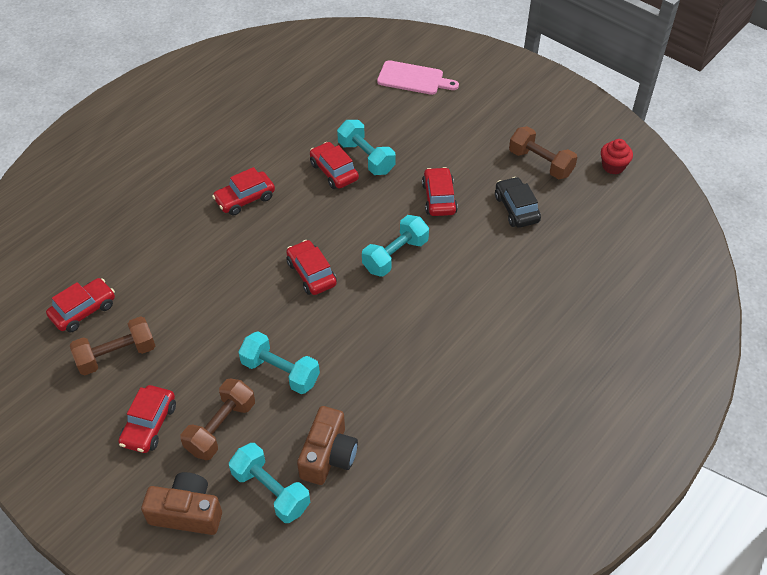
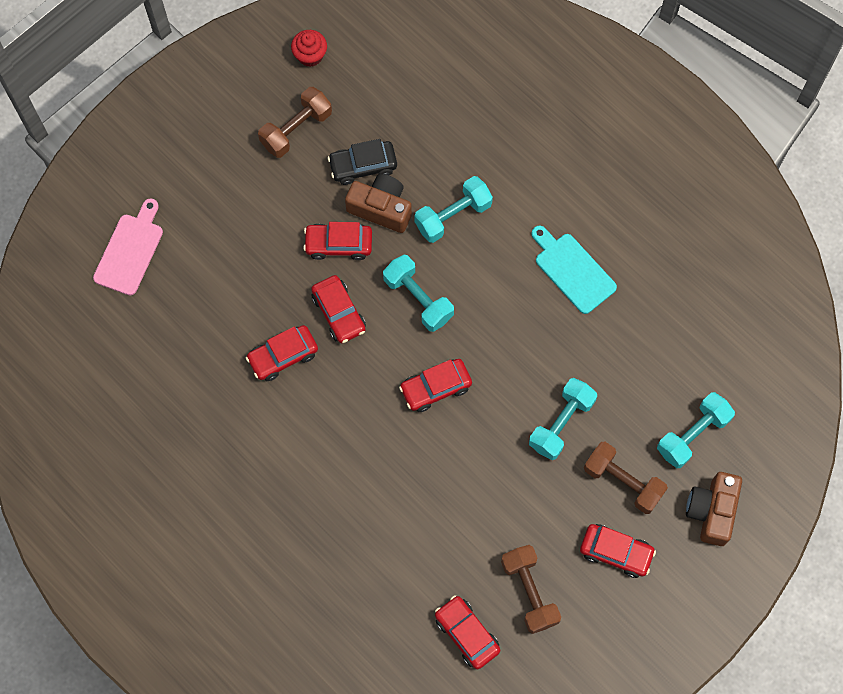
camera: 85 degrees left, 20 degrees up
red car [212,167,275,216] -> red car moved to [311,275,366,343]
brown camera [297,406,358,485] -> brown camera moved to [345,174,412,233]
turquoise dumbbell [337,120,396,175] -> turquoise dumbbell moved to [414,176,493,243]
none -> turquoise cutting board [531,226,617,314]

